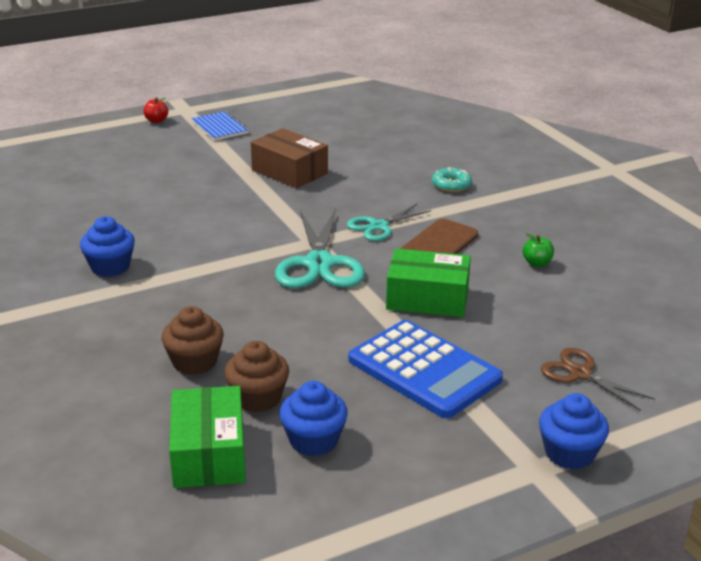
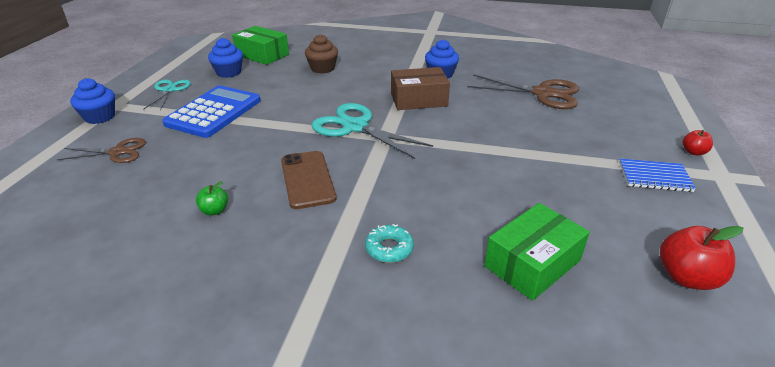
camera: 130 degrees right, 5 degrees up
brown cupcake [224,341,289,413] -> none
brown box [251,128,328,189] -> brown box moved to [391,67,450,110]
turquoise scissors [347,204,431,241] -> turquoise scissors moved to [143,80,191,111]
blue calculator [349,320,503,418] -> blue calculator turned 120 degrees clockwise [162,85,261,138]
green box [386,249,471,317] -> green box moved to [484,203,590,301]
none -> brown scissors [468,74,579,109]
none -> red apple [660,226,743,290]

